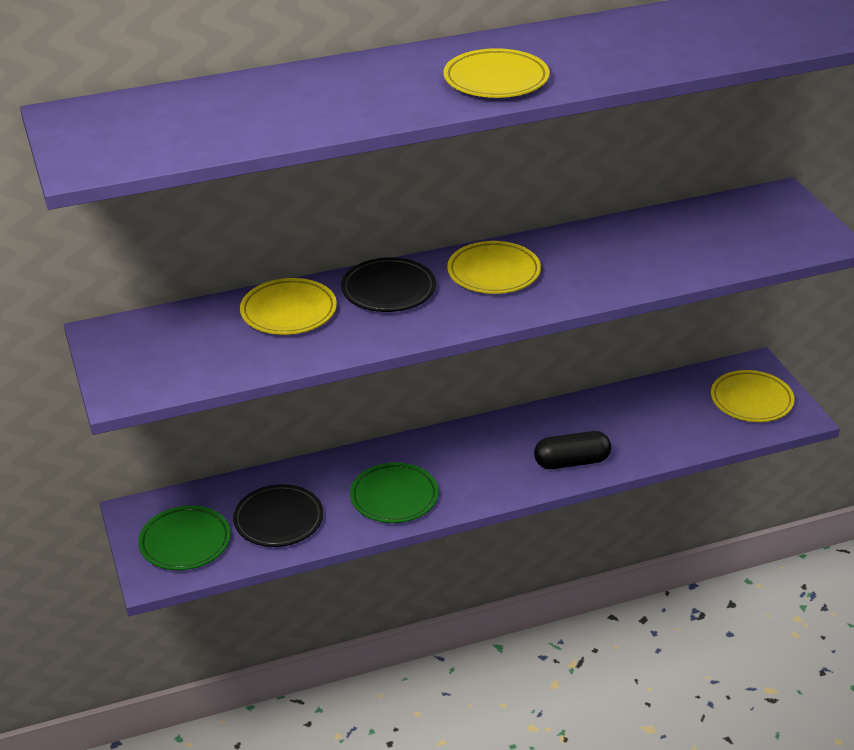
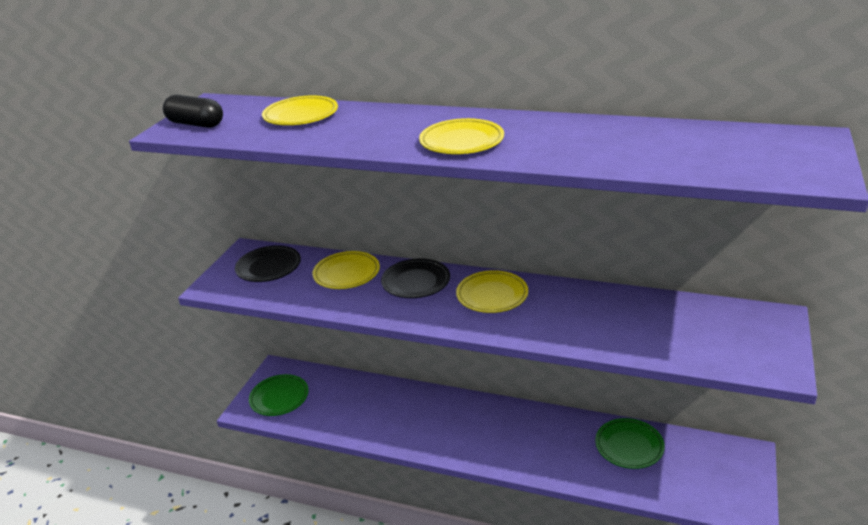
camera: 40 degrees right, 5 degrees down
black plate [233,484,323,547] -> black plate moved to [235,245,301,282]
green plate [350,462,439,523] -> green plate moved to [595,418,665,469]
black capsule [534,431,611,469] -> black capsule moved to [163,95,223,128]
yellow plate [711,370,794,422] -> yellow plate moved to [262,96,338,125]

